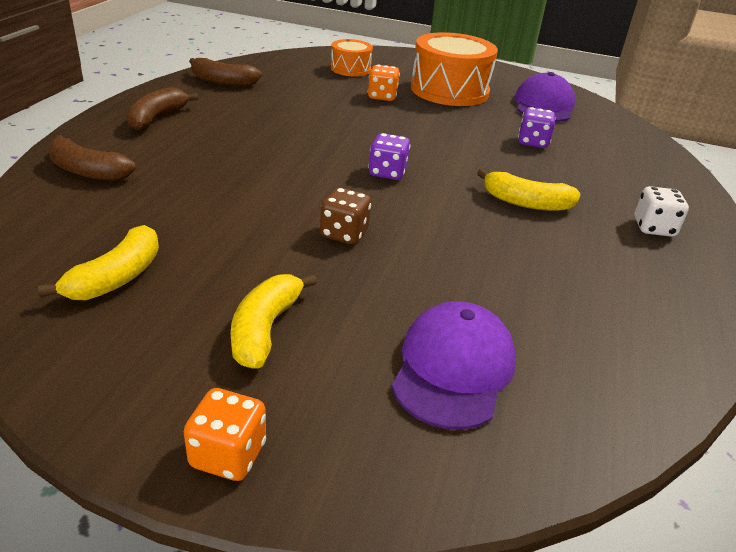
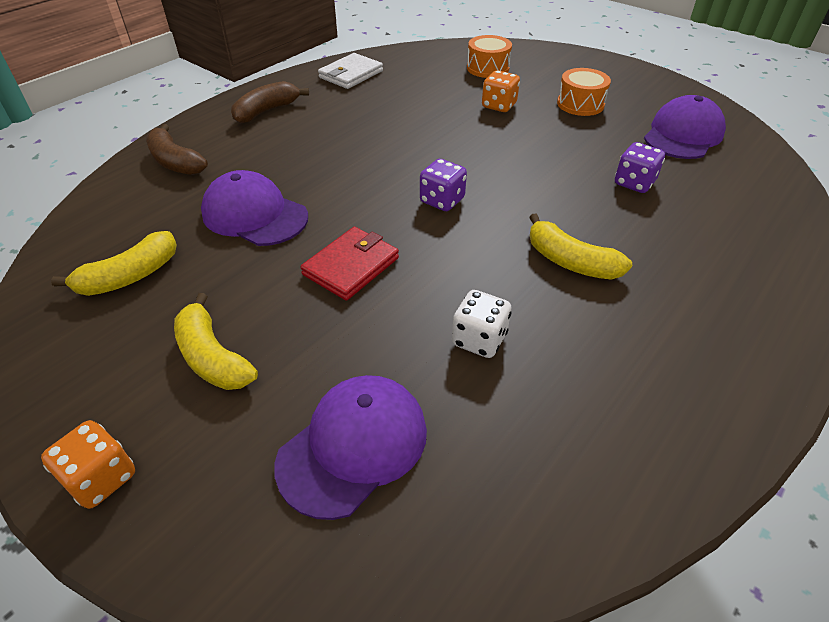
camera: 25 degrees right, 10 degrees up
brown banana [189,58,262,86] -> white wallet [318,53,383,89]
yellow banana [231,274,317,369] -> yellow banana turned 75 degrees counterclockwise [174,293,258,390]
brown dice [320,188,371,244] -> red wallet [301,227,399,301]
orange drum [411,32,498,106] -> orange drum [557,68,611,116], size x0.54
white dice [634,186,689,237] -> white dice moved to [452,290,511,358]
none -> purple cap [201,170,308,246]

